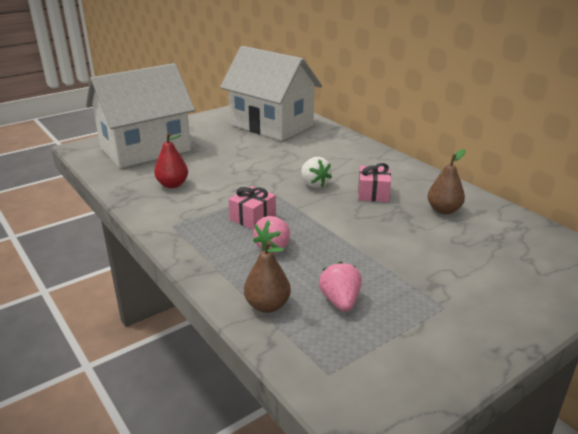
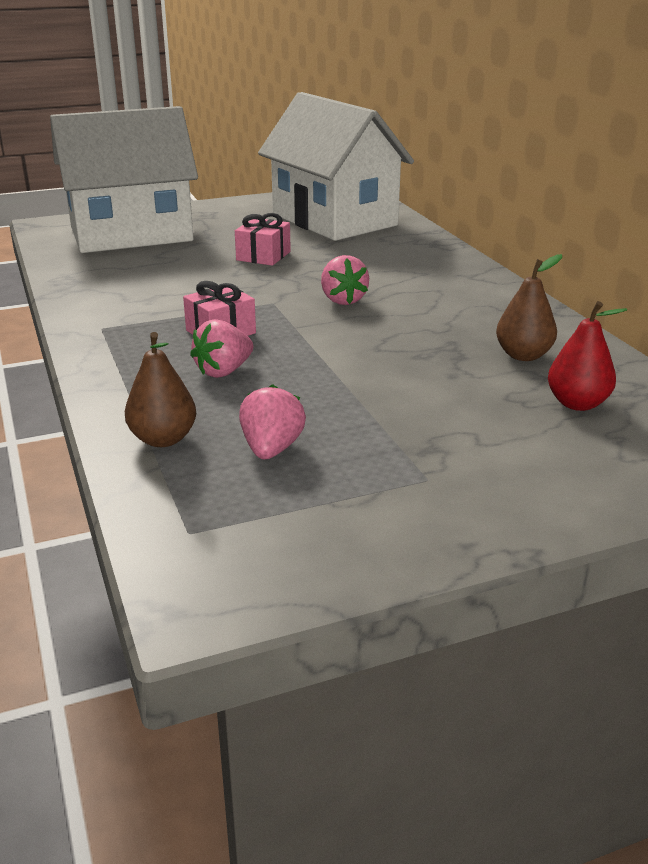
camera: 15 degrees right, 0 degrees up
red pear [154,133,188,188] -> red pear moved to [548,301,627,411]
white strawberry [301,157,332,188] -> pink strawberry [321,255,369,305]
pink gift [358,163,391,202] -> pink gift moved to [235,213,291,266]

